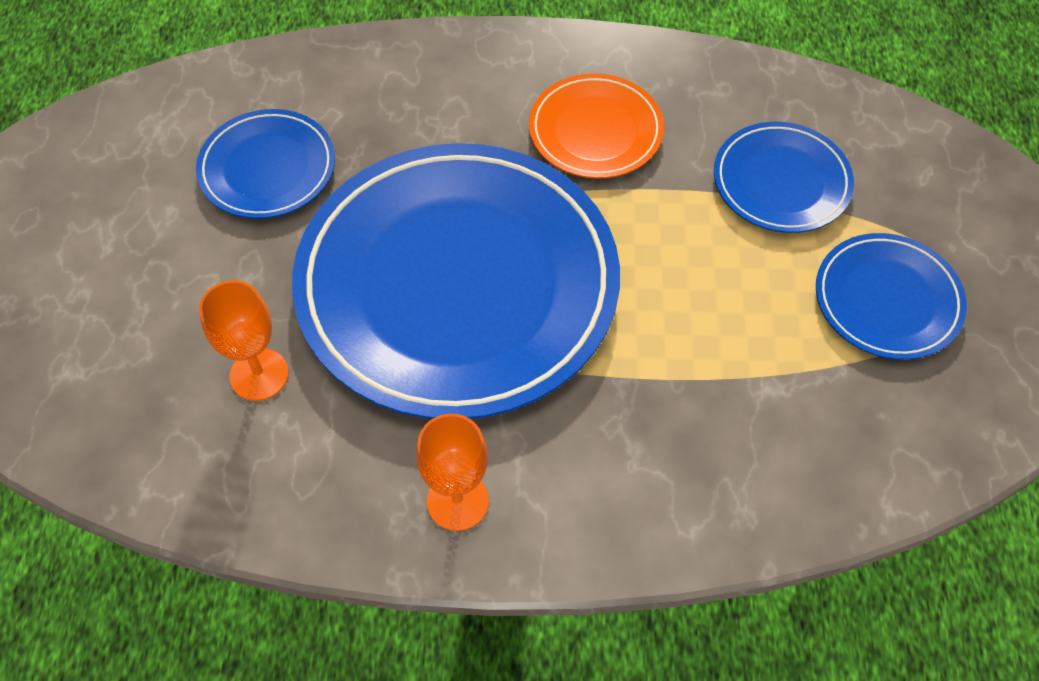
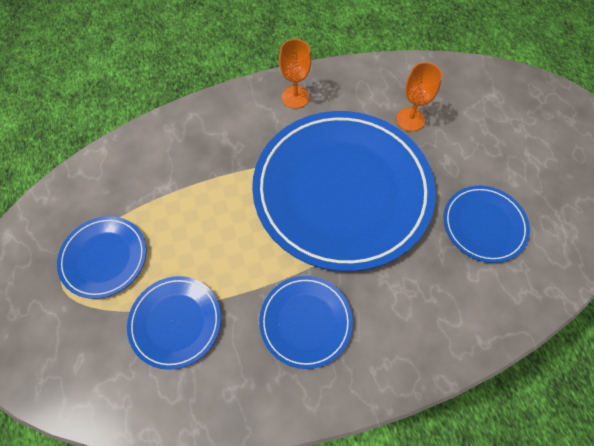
camera: 160 degrees right, 5 degrees up
orange plate [529,73,664,179] -> blue plate [259,276,353,369]

